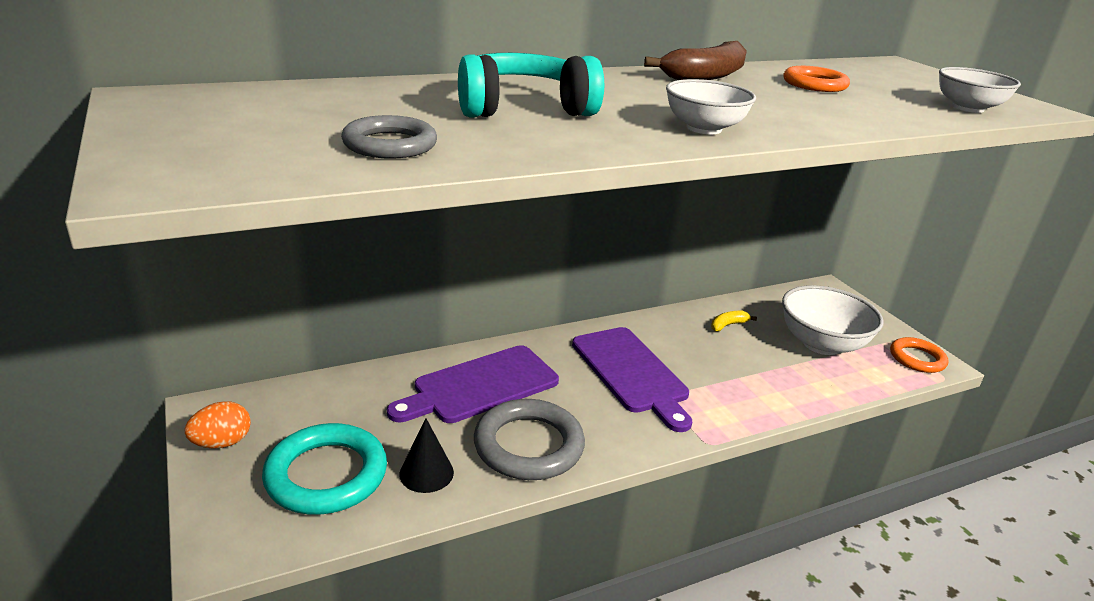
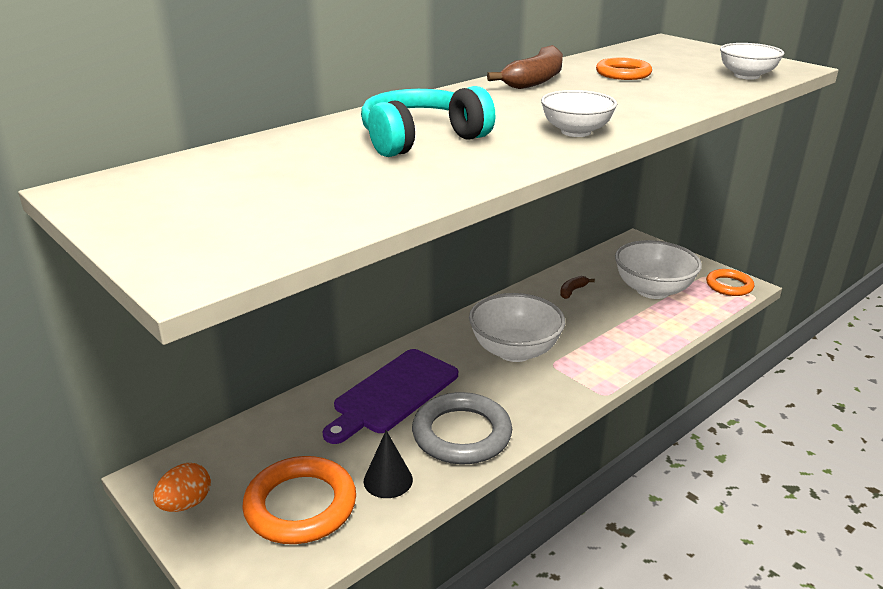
camera: 15 degrees left, 0 degrees up
turquoise ring [262,423,387,515] -> orange ring [242,456,356,544]
grey ring [341,115,437,159] -> none
purple cutting board [572,327,692,432] -> white bowl [469,293,565,362]
yellow banana [711,311,757,331] -> brown banana [560,276,595,299]

